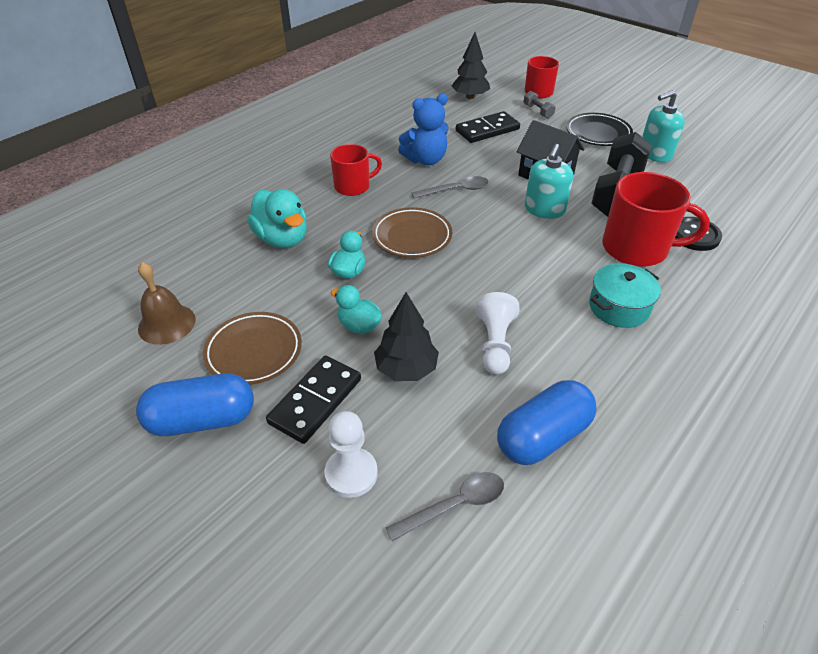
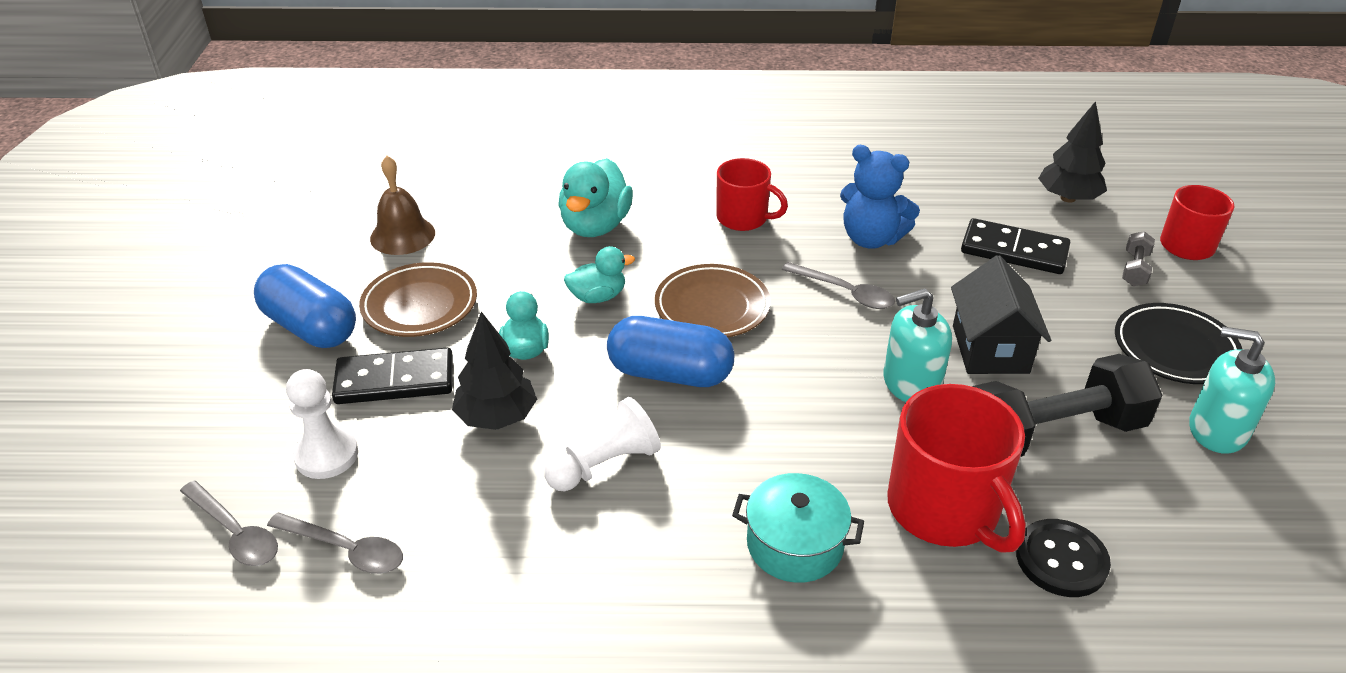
camera: 50 degrees right, 5 degrees down
blue capsule [497,380,597,465] -> blue capsule moved to [607,316,735,387]
none -> grey spoon [180,481,278,566]

